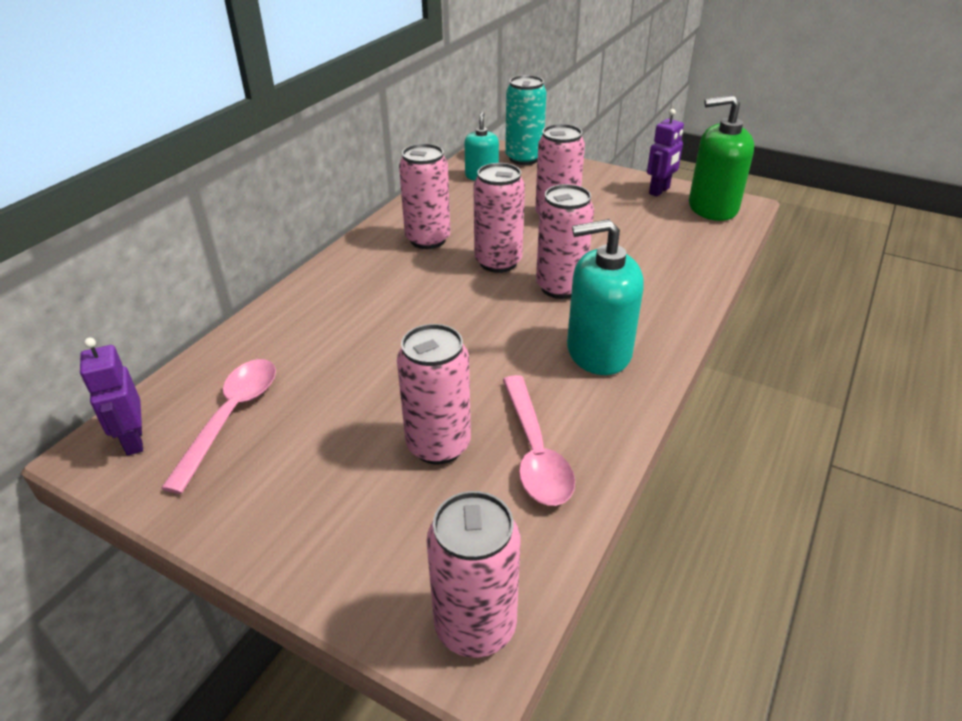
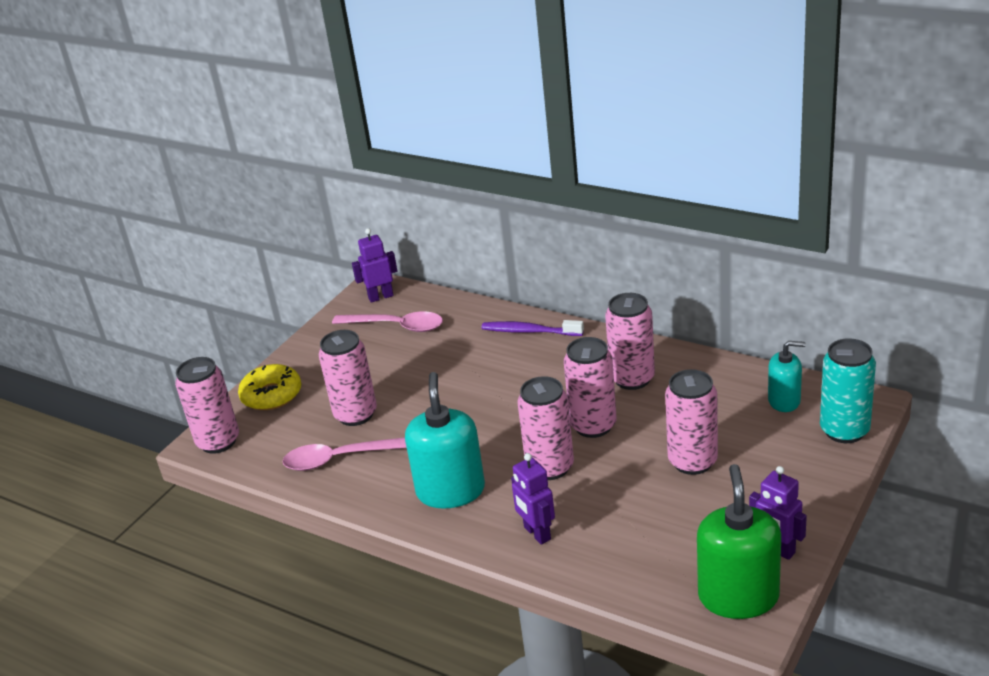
camera: 95 degrees right, 5 degrees down
none -> yellow donut [238,364,301,410]
none -> purple toothbrush [482,320,584,336]
none -> purple robot [511,453,555,545]

